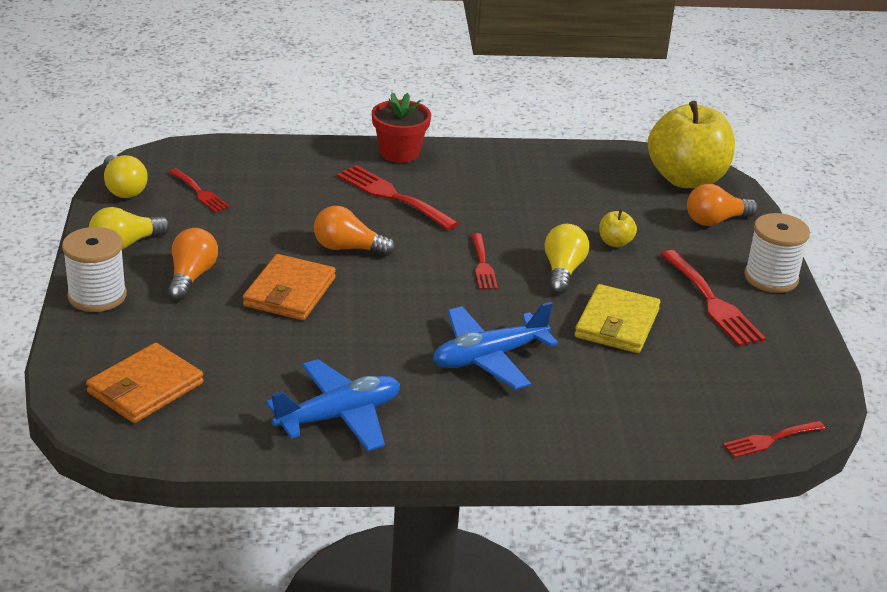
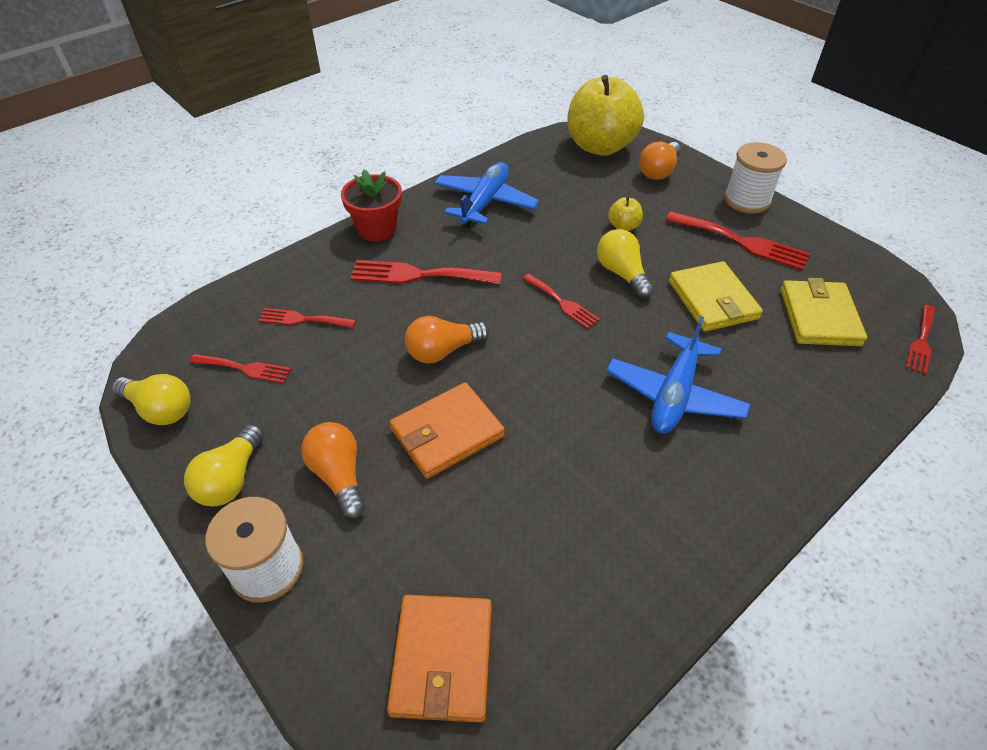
camera: 35 degrees left, 15 degrees up
orange wallet [243,254,336,320] -> orange wallet turned 75 degrees clockwise [390,382,505,479]
blue plane [266,359,400,451] -> blue plane moved to [434,162,539,228]
none -> red fork [258,308,355,328]
none -> yellow wallet [781,278,867,346]

